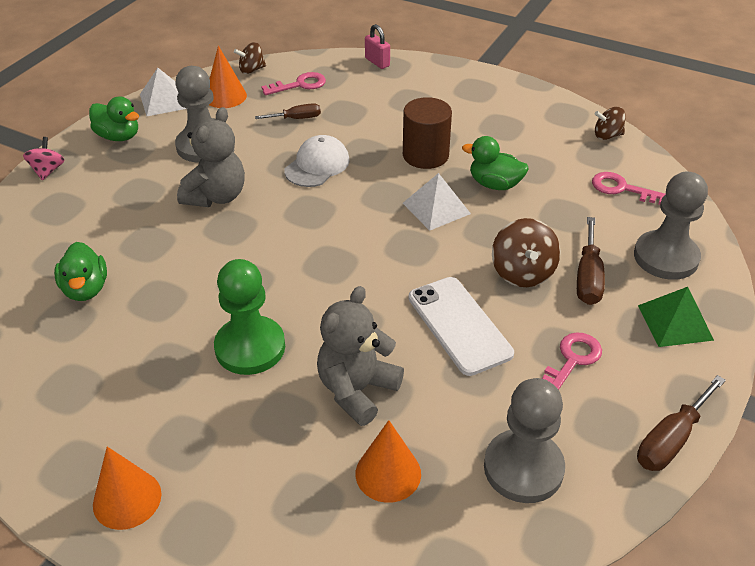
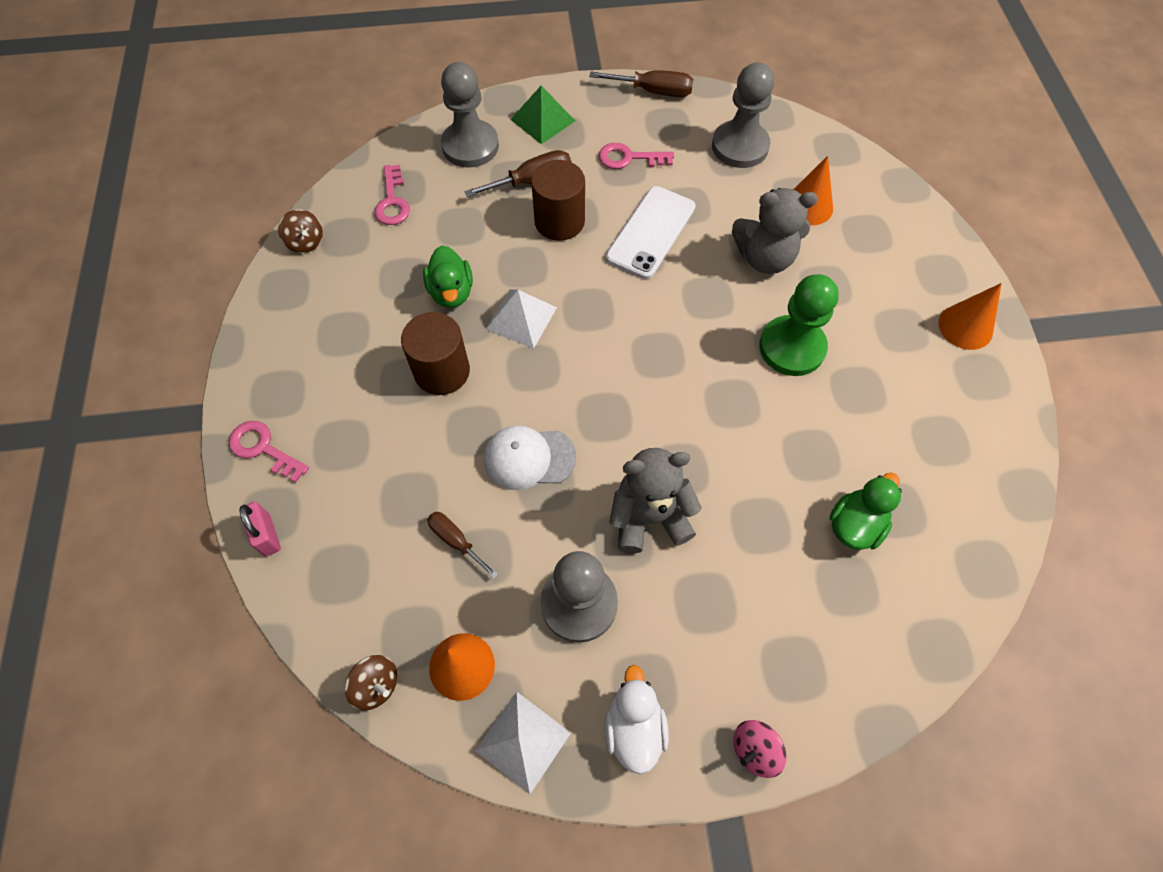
camera: 125 degrees left, 20 degrees up
green duck [89,96,139,141] -> white duck [605,665,669,774]
pink key [261,72,326,95] -> pink key moved to [229,421,309,482]
pink padlock [365,24,390,69] -> pink padlock turned 45 degrees counterclockwise [239,502,281,556]
brown spinning top [492,218,561,287] -> brown cylinder [531,160,585,241]

